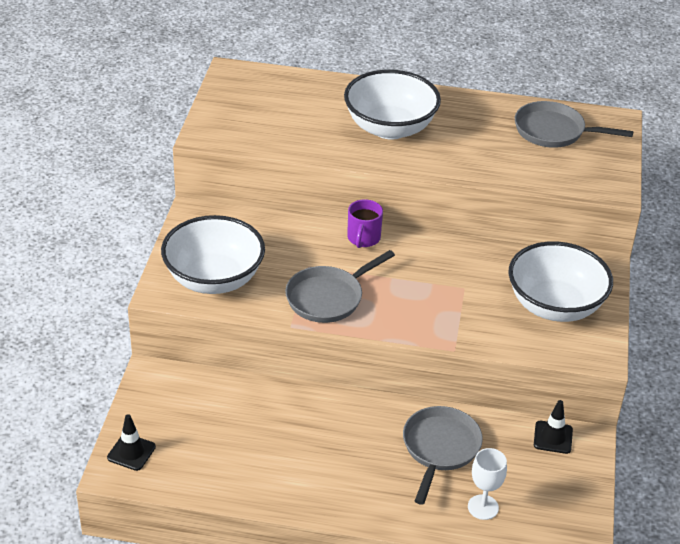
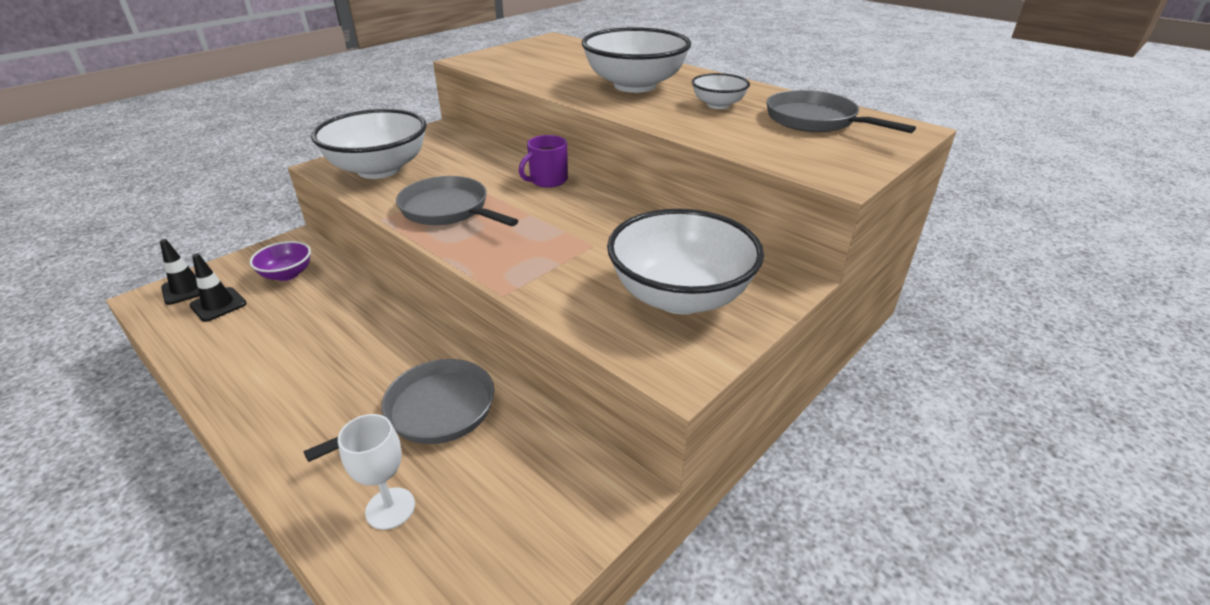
camera: 35 degrees right, 5 degrees down
grey pan [285,250,395,323] -> grey pan turned 45 degrees clockwise [396,176,518,226]
black traffic cone [534,400,573,454] -> black traffic cone moved to [189,254,247,322]
none -> purple bowl [249,241,311,281]
none -> white bowl [692,73,750,109]

